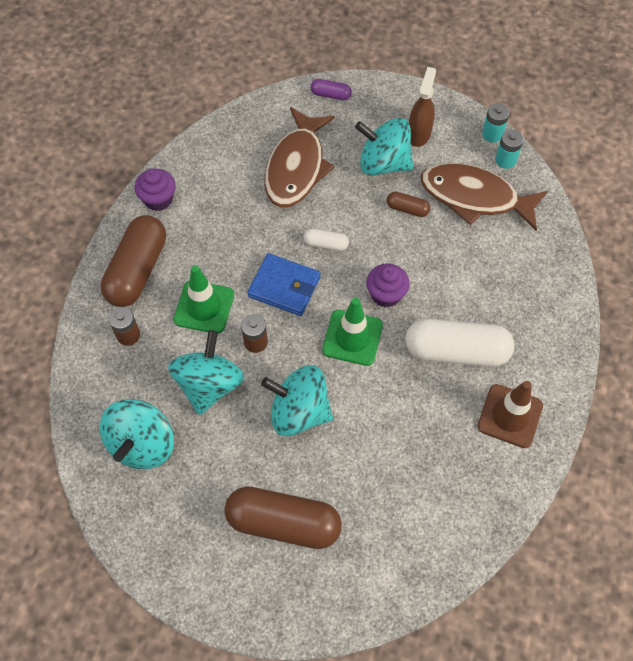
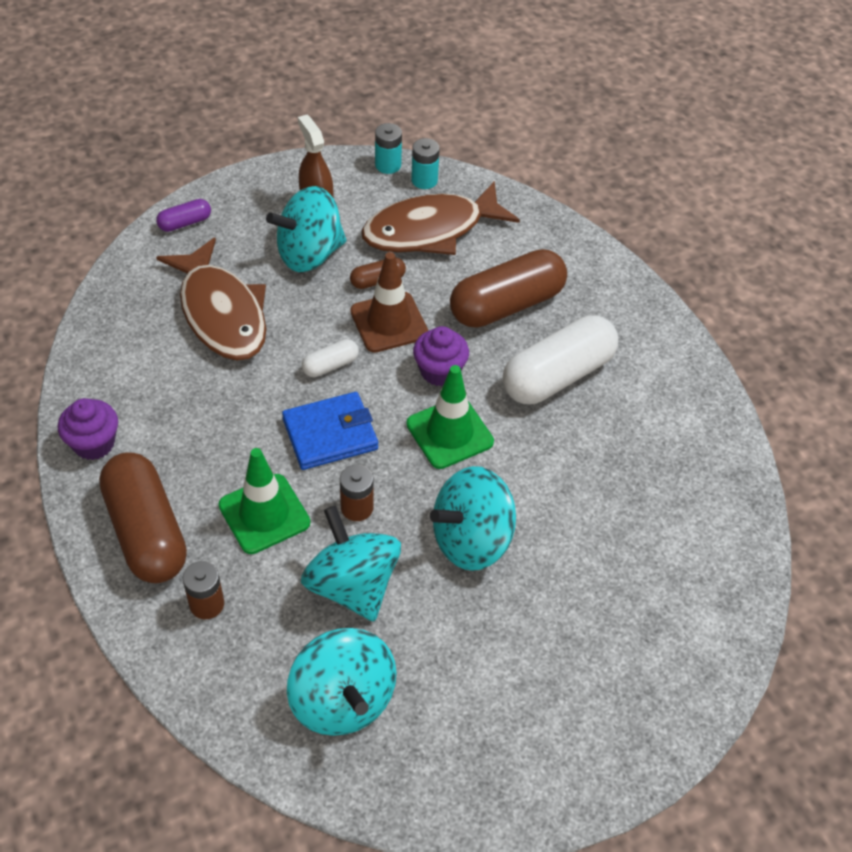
camera: 45 degrees left, 10 degrees down
brown capsule [224,486,342,549] -> brown capsule moved to [450,249,567,327]
brown traffic cone [477,381,543,448] -> brown traffic cone moved to [350,252,428,353]

